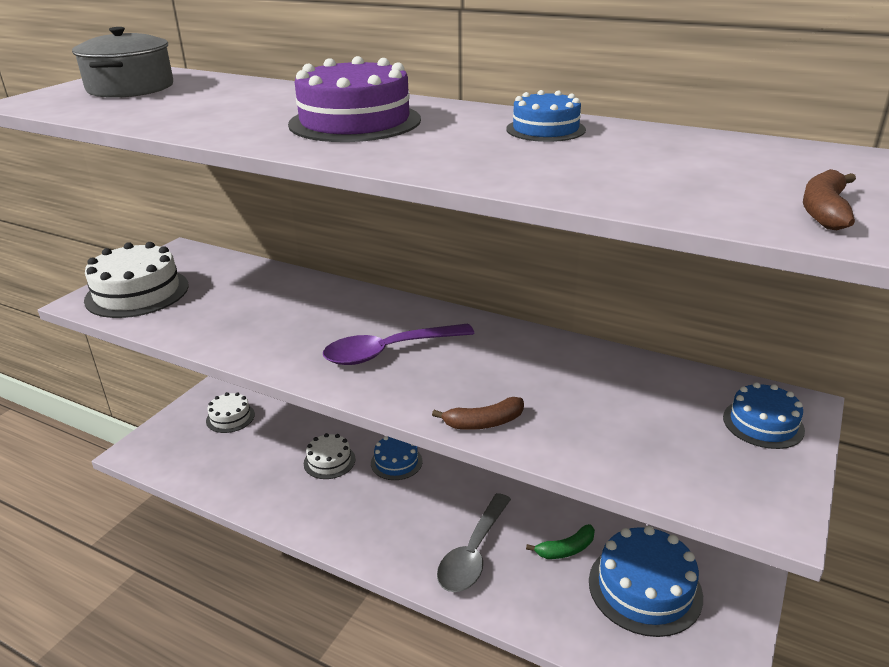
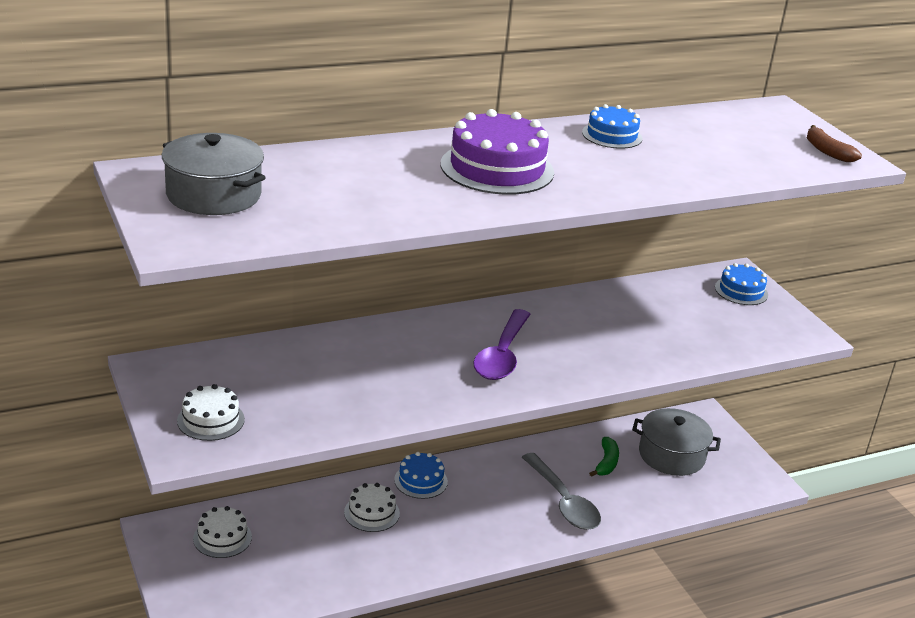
camera: 55 degrees left, 0 degrees up
white cake [84,242,189,318] -> white cake [177,384,245,441], size x0.57
brown banana [432,397,524,430] -> none
blue cake [589,526,703,637] -> grey pot [632,408,721,476]

